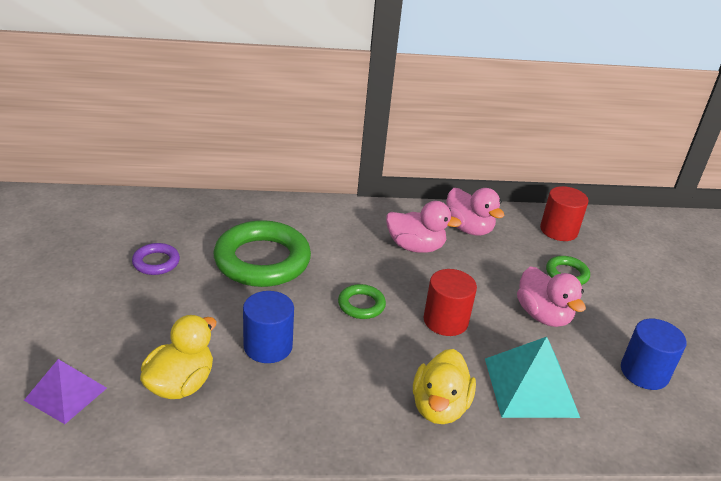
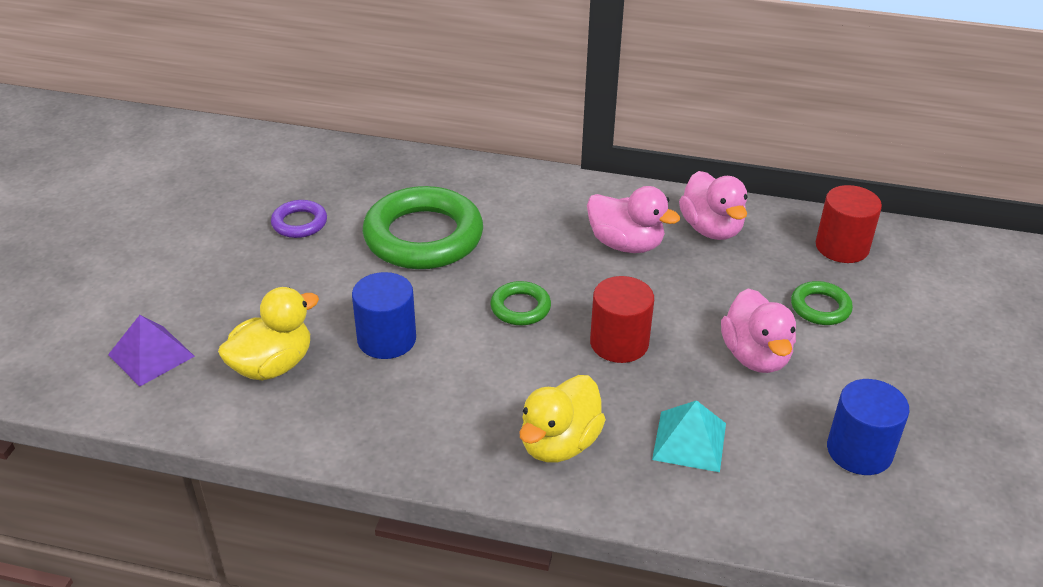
camera: 20 degrees right, 5 degrees up
turquoise pyramid [485,337,580,418] -> turquoise pyramid [652,400,726,472], size x0.66

